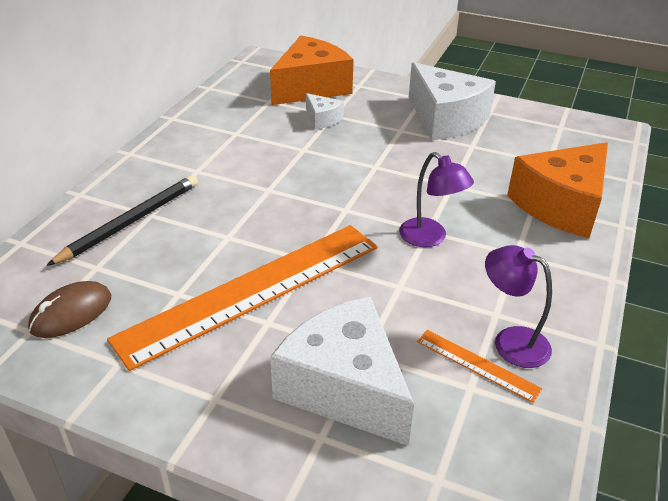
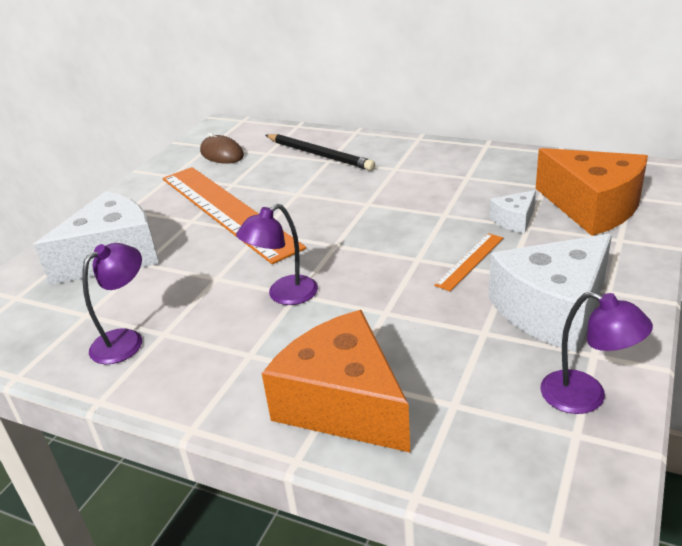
camera: 95 degrees right, 5 degrees down
orange ruler [417,330,542,403] -> orange ruler moved to [434,233,503,291]
none -> purple lamp [540,291,653,414]

